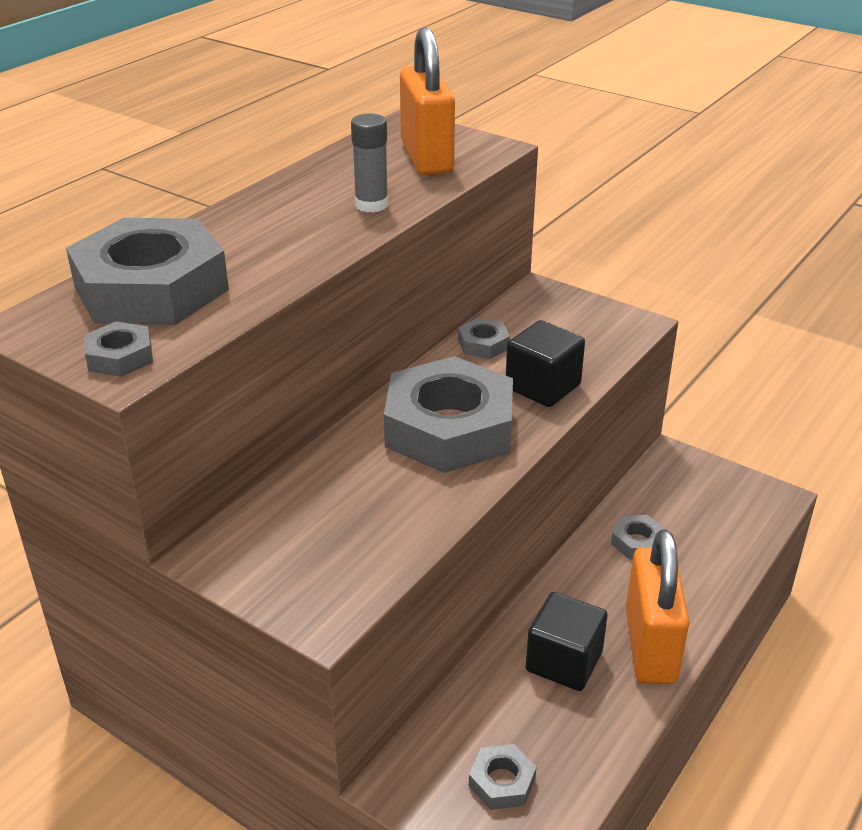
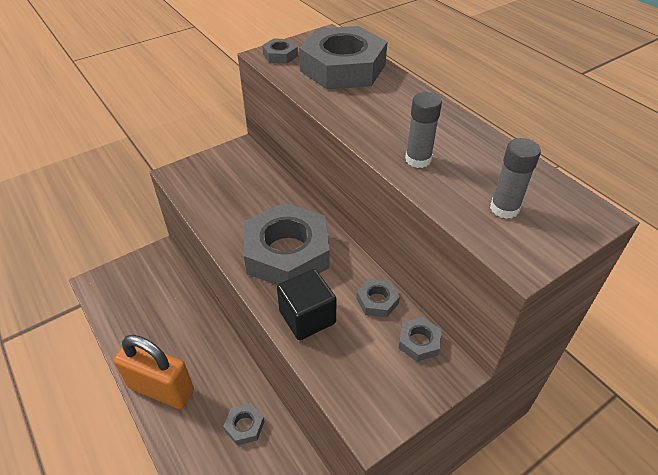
camera: 110 degrees right, 10 degrees up
orange padlock [400,27,455,175] -> grey glue stick [490,138,541,219]
grey nut [469,744,536,810] -> grey nut moved to [398,317,442,362]
black cube [526,592,608,691] -> none

